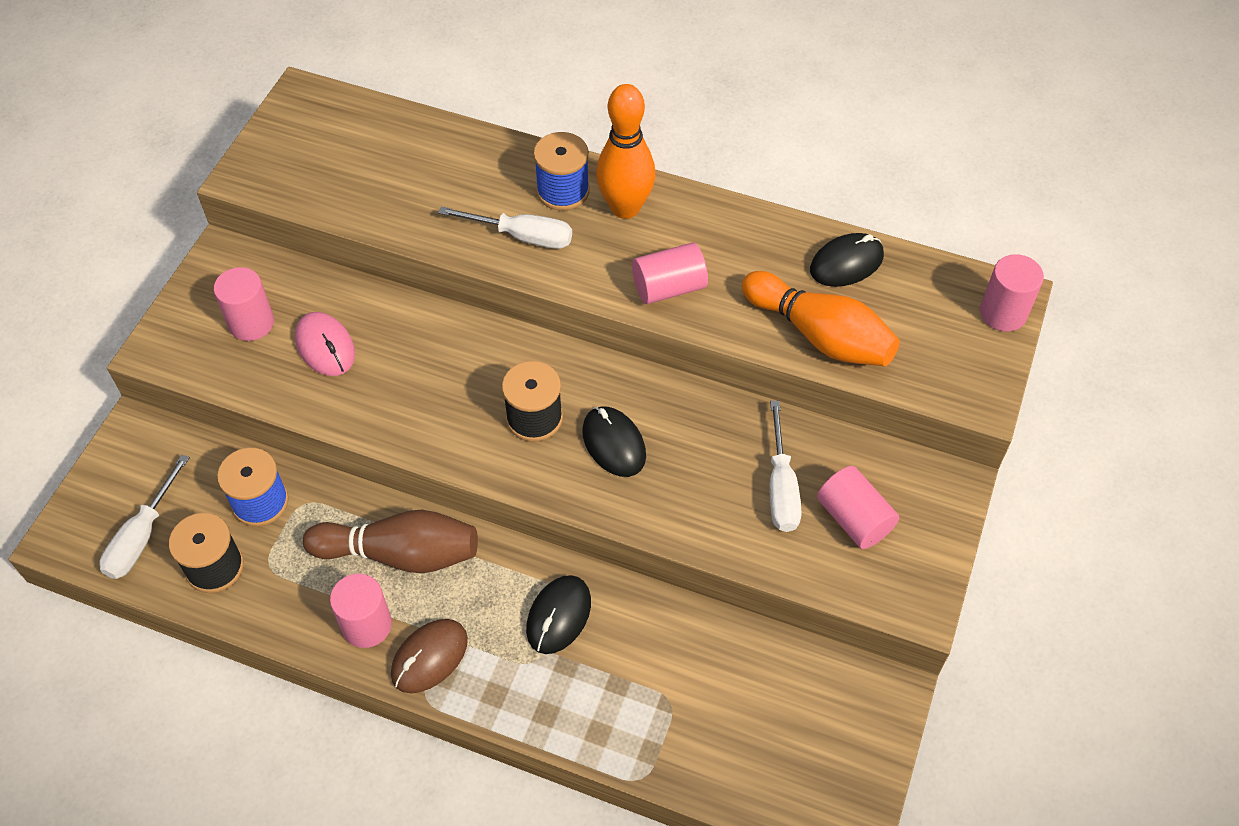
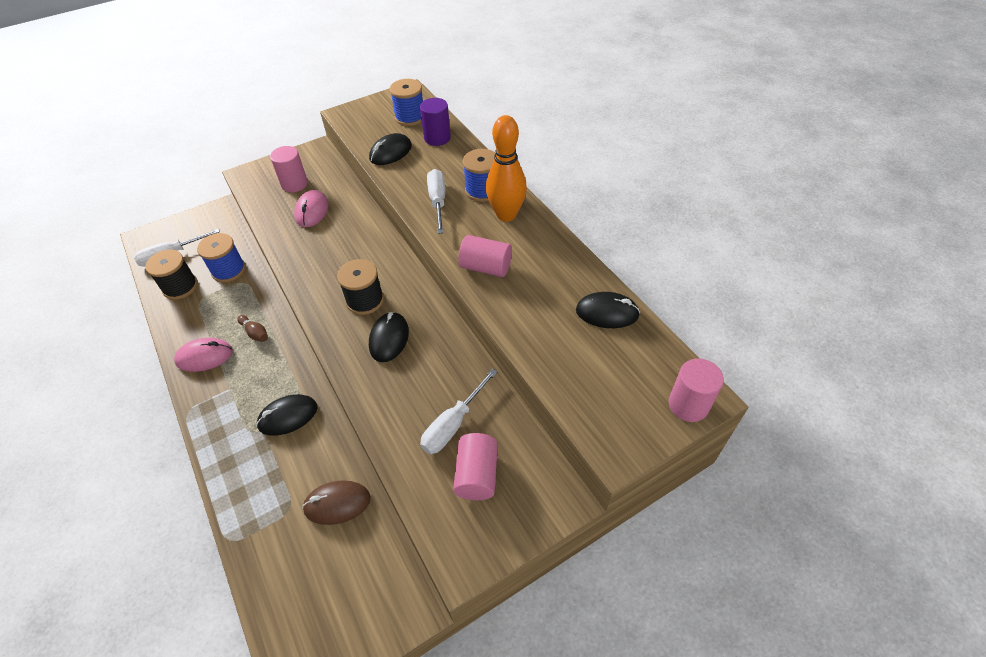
camera: 40 degrees right, 5 degrees down
brown bowling pin [303,510,478,573] -> brown bowling pin [237,315,268,342], size x0.43
pink cylinder [330,574,392,648] -> pink mouse [174,338,233,372]
brown mouse [391,619,468,693] -> brown mouse moved to [302,481,371,525]
white screwdriver [438,207,572,249] -> white screwdriver turned 150 degrees counterclockwise [427,169,445,234]
orange bowling pin [742,271,900,366] -> none
none -> black mouse [369,133,412,165]
none -> blue spool [390,79,423,126]
none -> purple cylinder [420,98,451,146]

